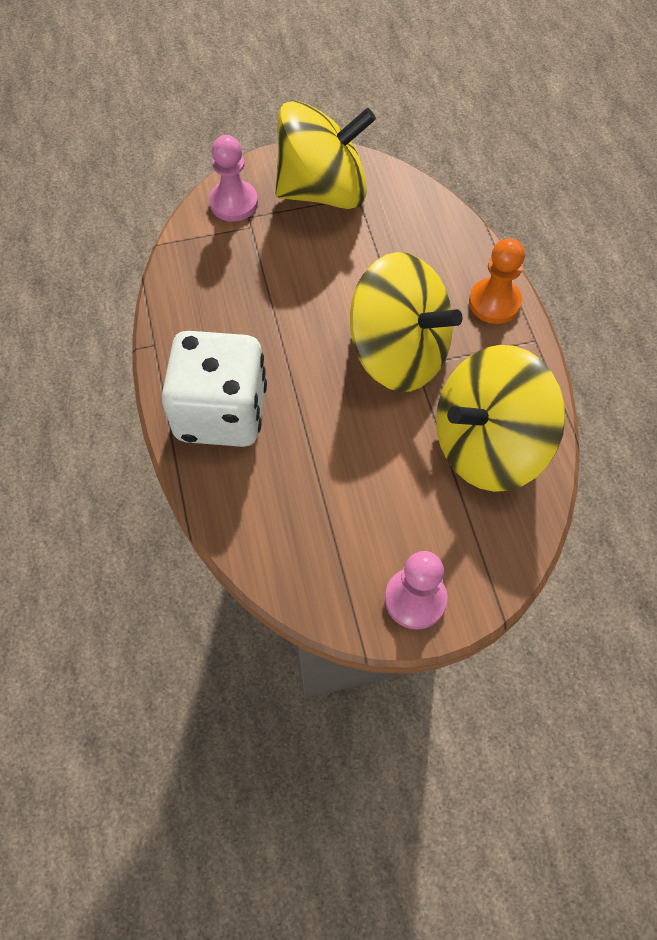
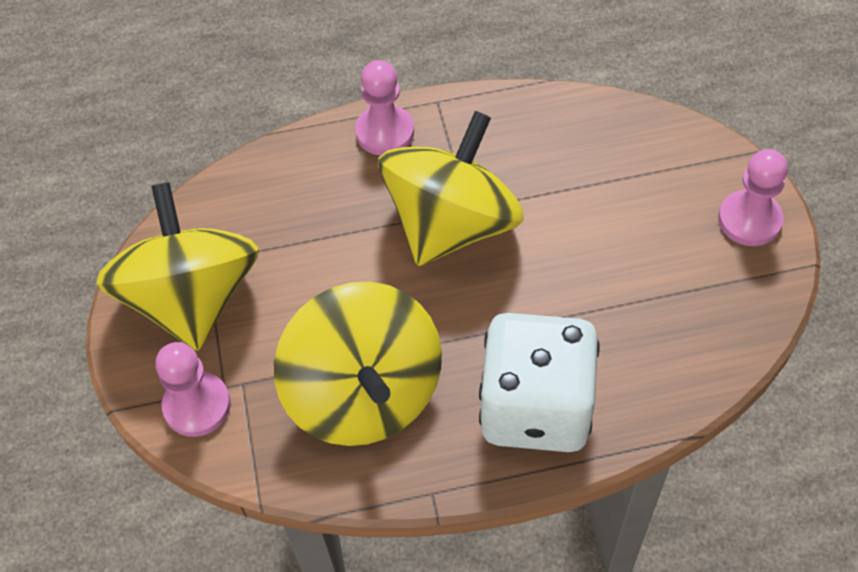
camera: 85 degrees left, 5 degrees down
yellow spinning top [436,345,565,492] -> yellow spinning top moved to [274,282,442,446]
orange pawn [469,238,525,324] -> pink pawn [355,60,414,156]

